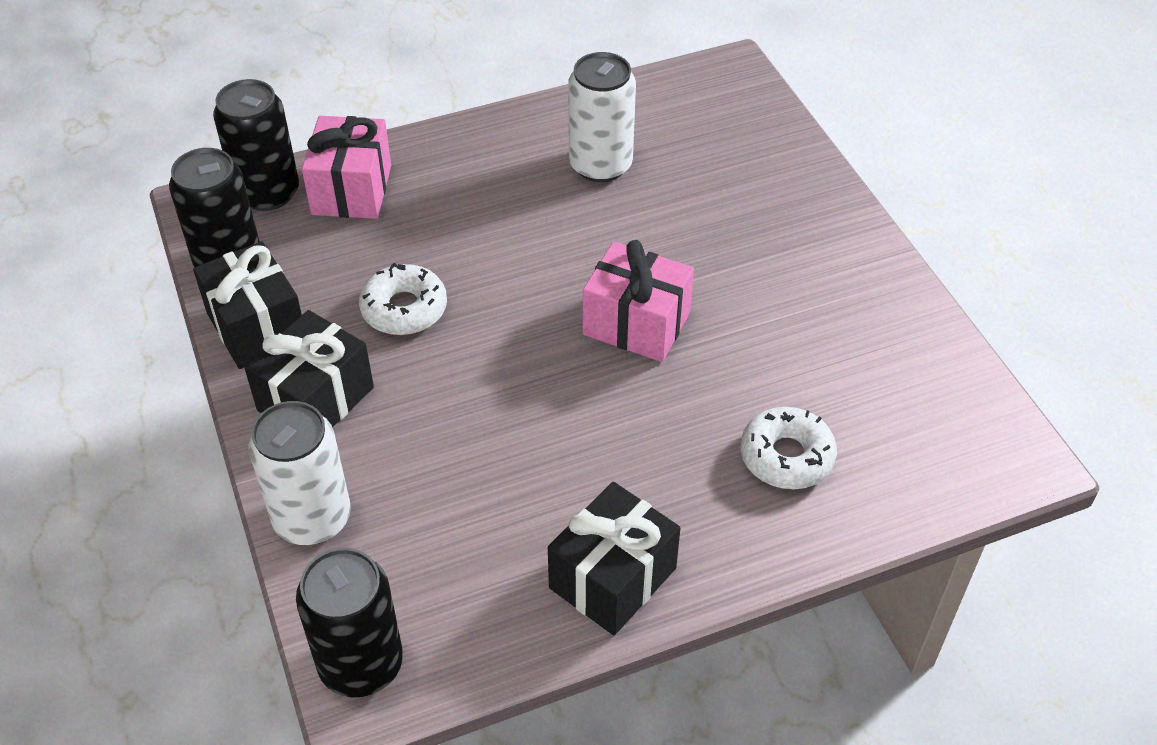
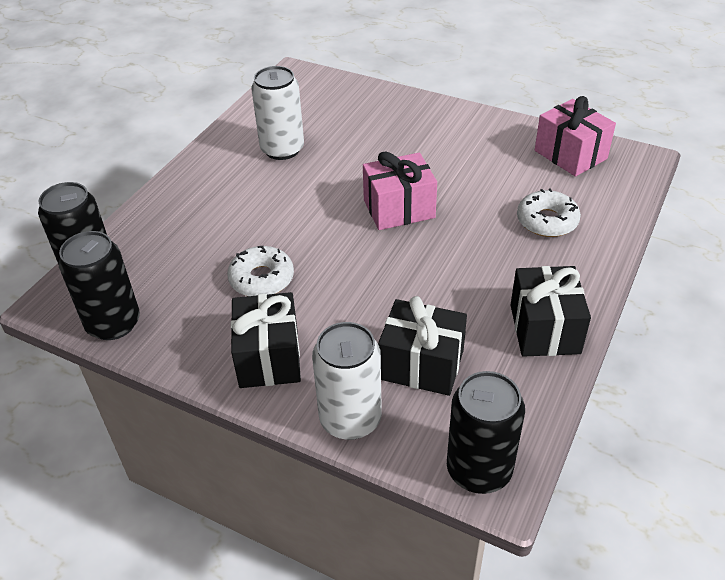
camera: 40 degrees left, 5 degrees down
black gift [193,241,302,369] -> black gift moved to [378,296,467,396]
pink gift [302,116,391,219] -> pink gift moved to [535,96,616,177]

